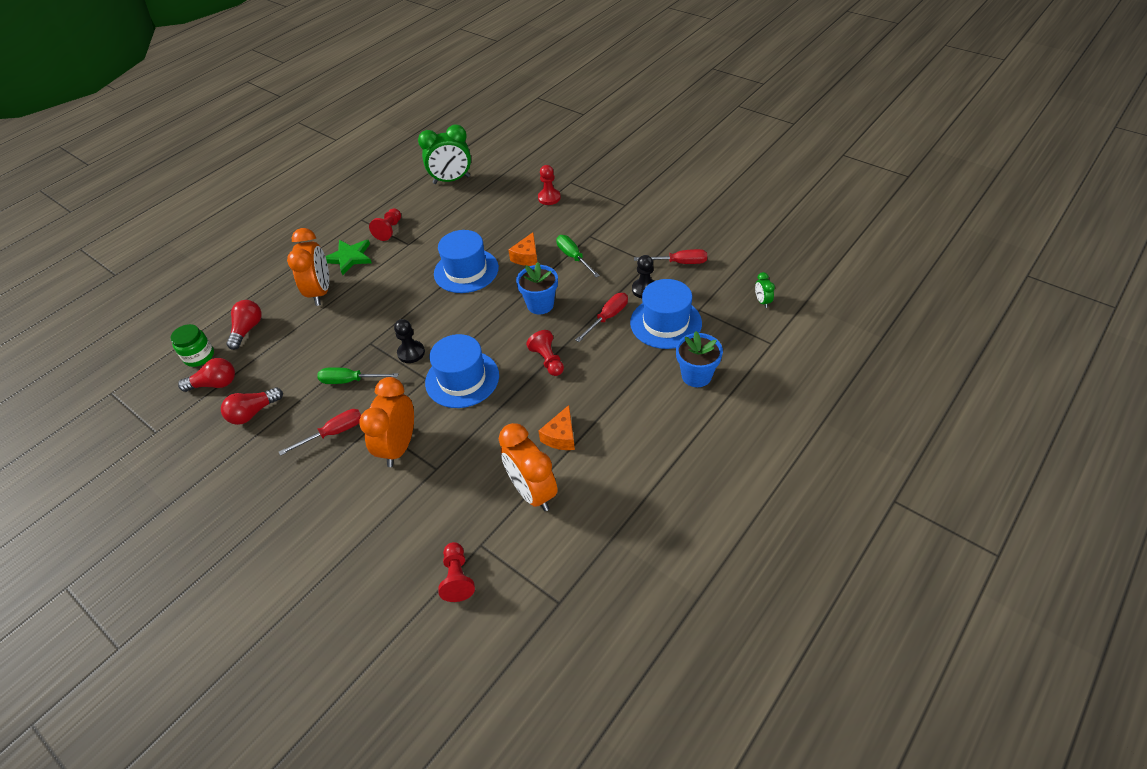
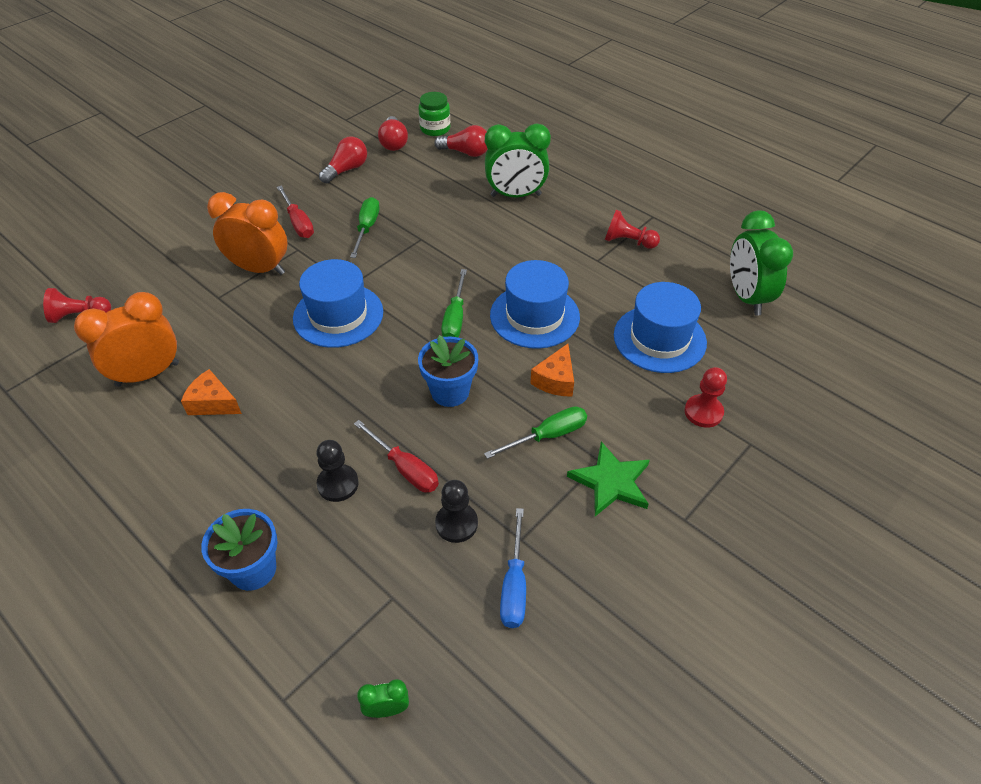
camera: 90 degrees right, 0 degrees up
red light bulb [221,387,283,425] -> red light bulb turned 75 degrees clockwise [319,137,367,183]
orange clock [287,228,329,306] -> green clock [485,124,551,197]
green star [325,240,372,275] -> green star moved to [567,441,650,516]
black pawn [394,319,425,363] -> black pawn moved to [316,440,359,502]
orange cheese [508,232,537,266] -> orange cheese turned 90 degrees counterclockwise [530,344,574,397]
red pawn [526,330,564,376] -> none
blue hat [630,279,702,349] -> blue hat moved to [614,282,707,373]
red screwdriver [634,249,707,264] -> blue screwdriver [500,508,526,628]
none -> green screwdriver [441,269,467,337]

